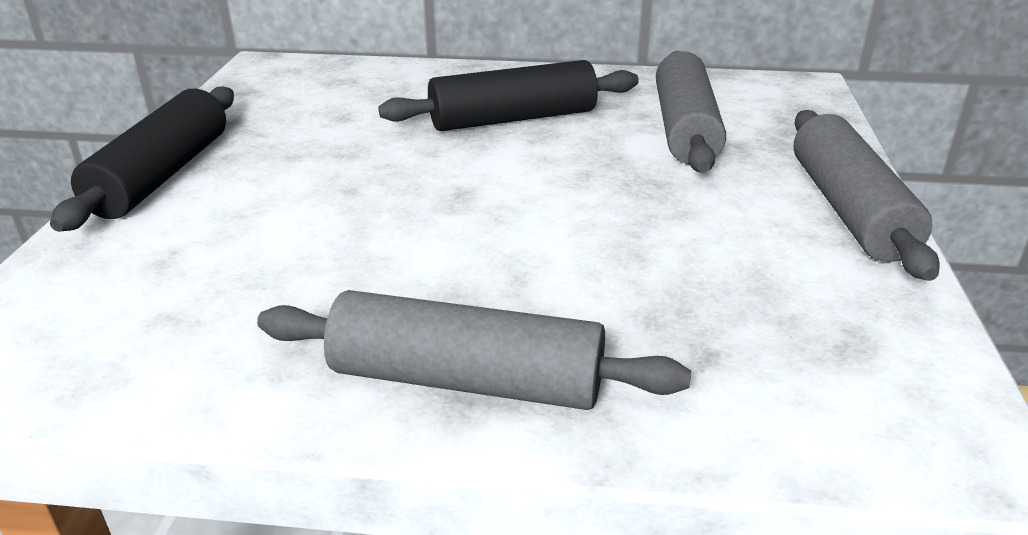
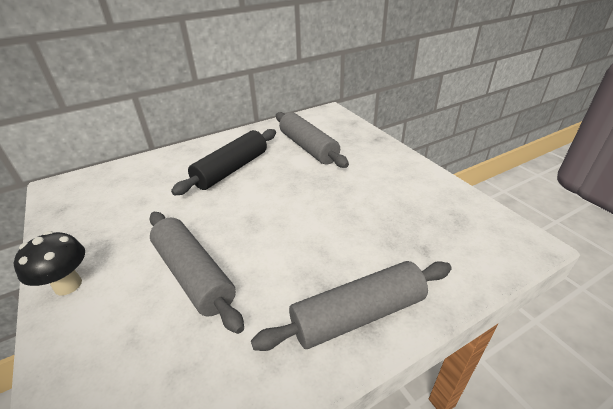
camera: 35 degrees left, 5 degrees up
black rolling pin [50,86,234,232] -> black mushroom [14,231,85,295]
grey rolling pin [793,110,940,281] -> grey rolling pin moved to [149,212,244,334]

